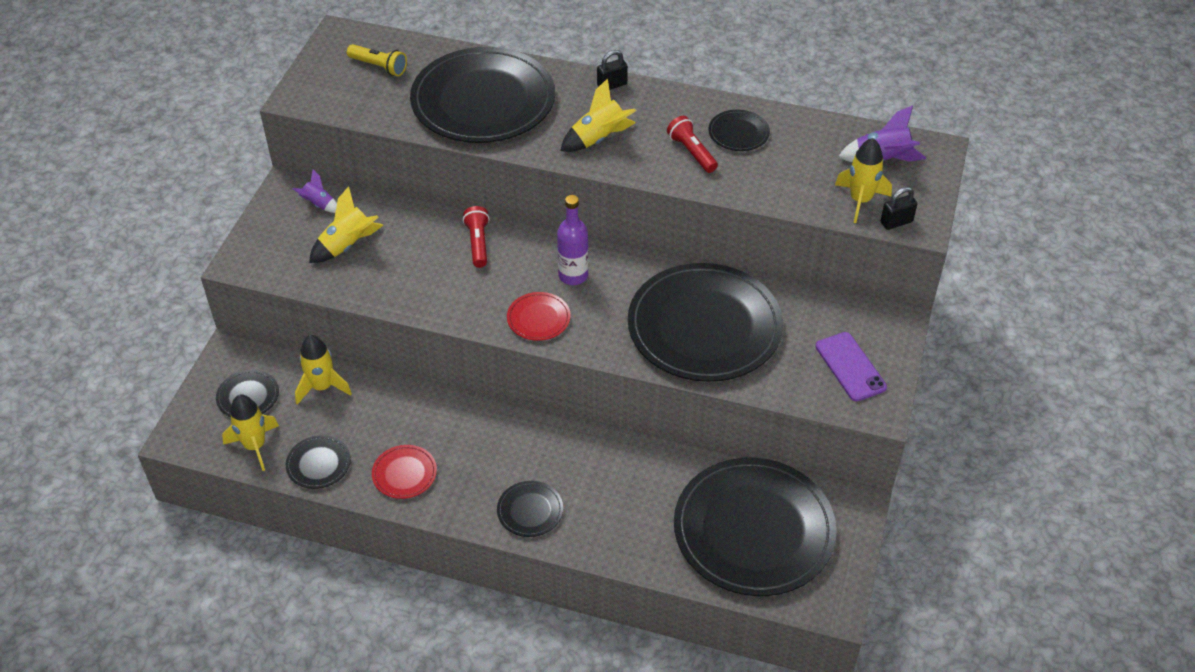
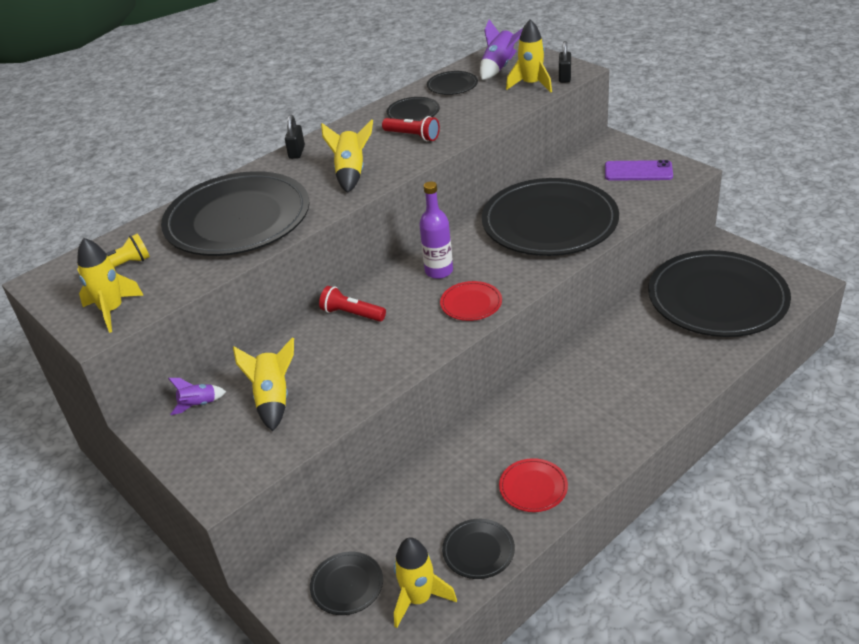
camera: 55 degrees left, 10 degrees down
yellow rocket [295,335,352,405] -> yellow rocket moved to [77,238,144,333]
black plate [497,481,563,537] -> black plate moved to [427,71,478,95]
red flashlight [667,116,718,173] -> red flashlight turned 150 degrees counterclockwise [382,116,440,141]

